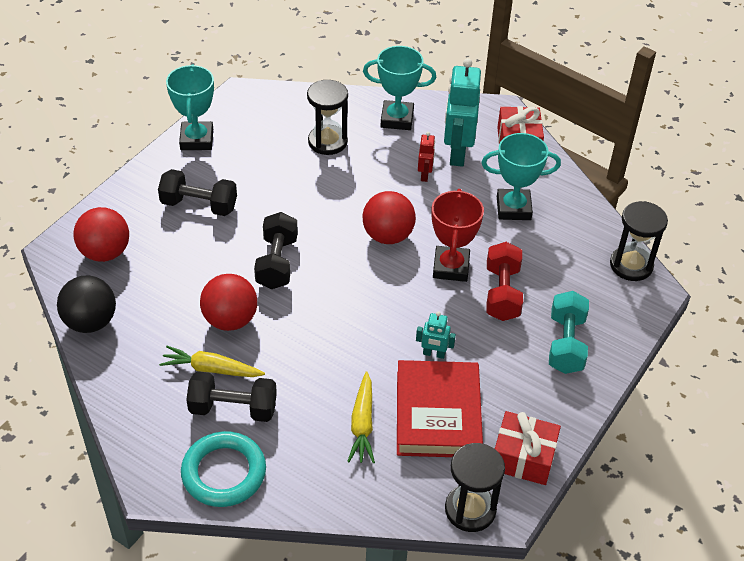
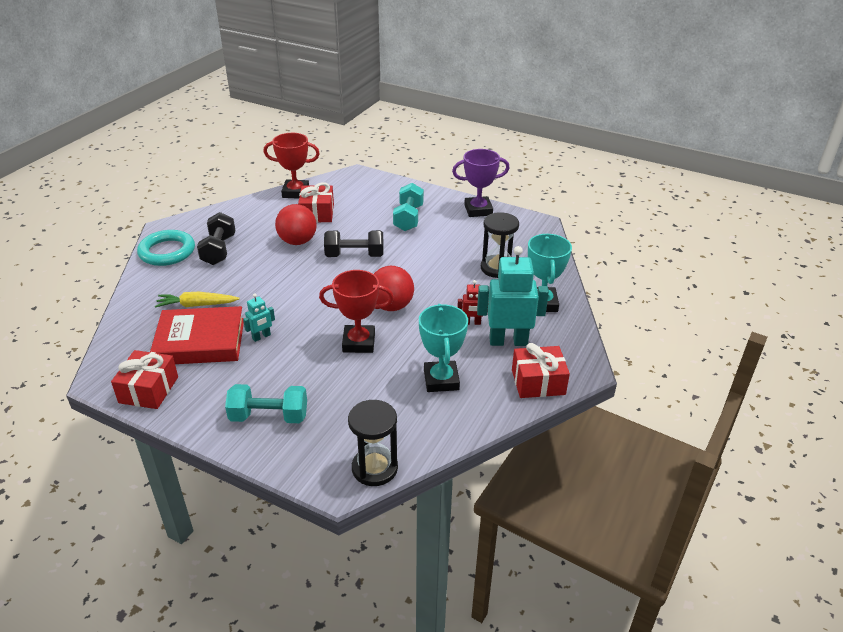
camera: 85 degrees right, 10 degrees down
black ball [57,276,116,333] -> red trophy [264,133,320,199]
red ball [73,207,129,262] -> none
black dumbbell [158,169,237,216] -> turquoise dumbbell [393,183,424,231]
yellow carrot [159,346,265,377] -> none
turquoise trophy [166,64,214,150] -> purple trophy [452,149,509,217]
turquoise robot [416,312,456,359] -> turquoise robot turned 135 degrees counterclockwise [243,294,275,342]
black hourglass [445,443,505,532] -> none
red dumbbell [486,242,523,321] -> none
none -> red gift [298,182,334,223]

